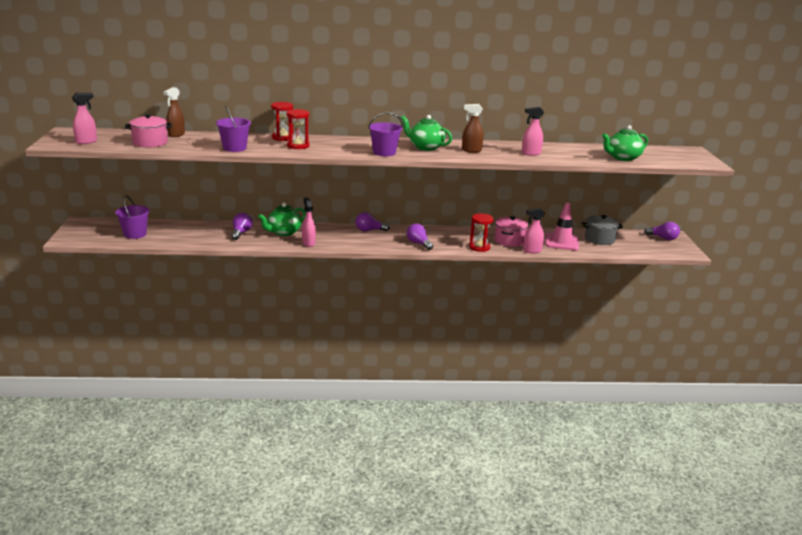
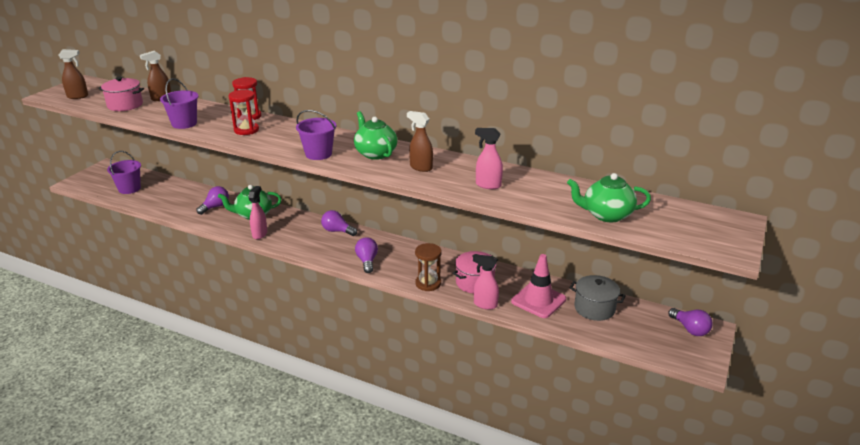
camera: 30 degrees right, 5 degrees up
pink spray bottle [72,93,97,144] -> brown spray bottle [58,49,88,99]
red hourglass [469,213,493,252] -> brown hourglass [415,243,442,291]

